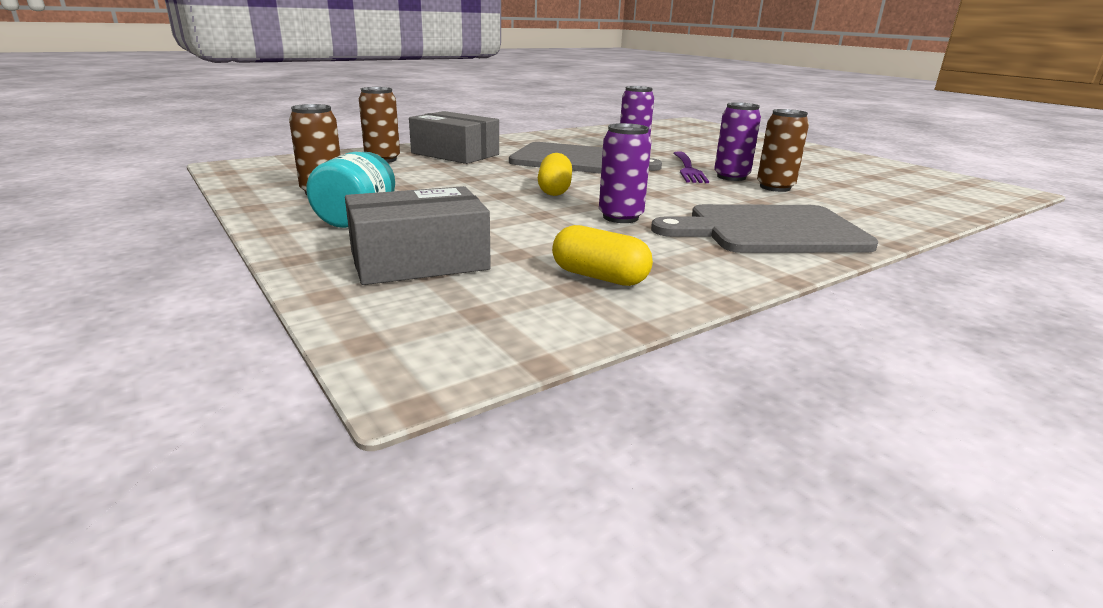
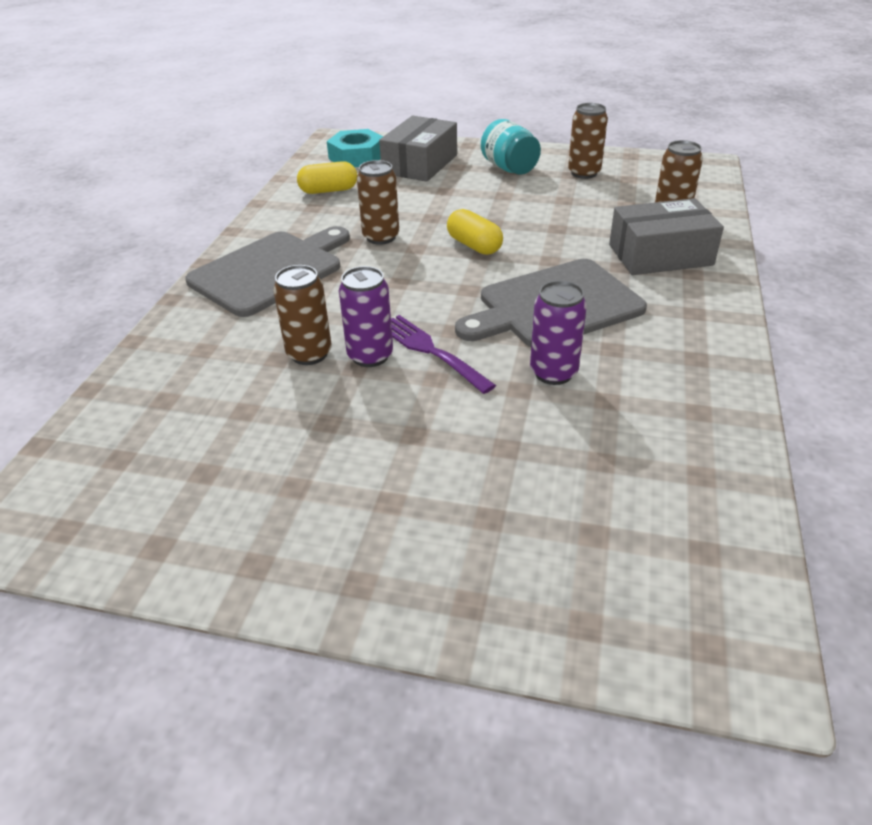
camera: 140 degrees right, 15 degrees up
purple can [599,123,652,223] -> brown can [357,160,399,245]
none -> turquoise nut [327,129,383,167]

